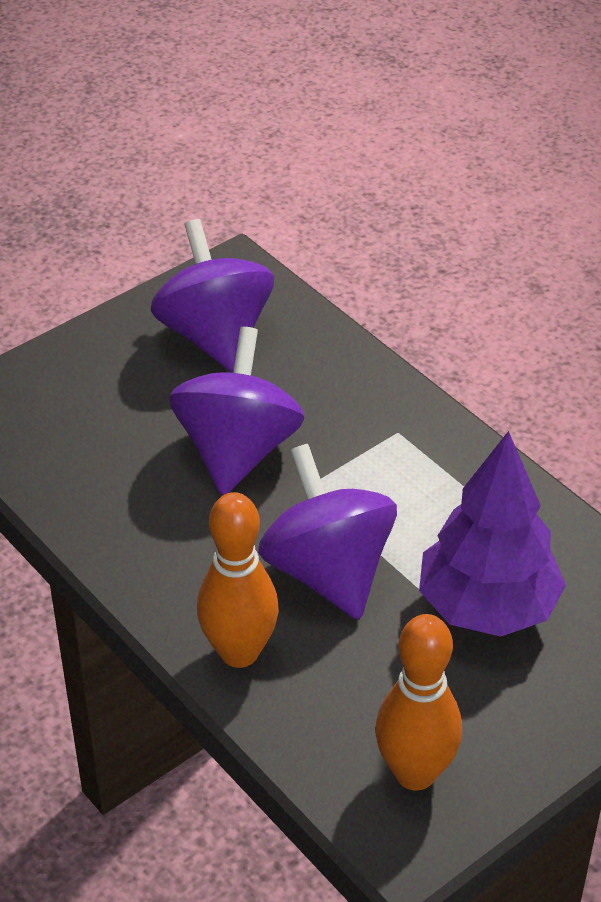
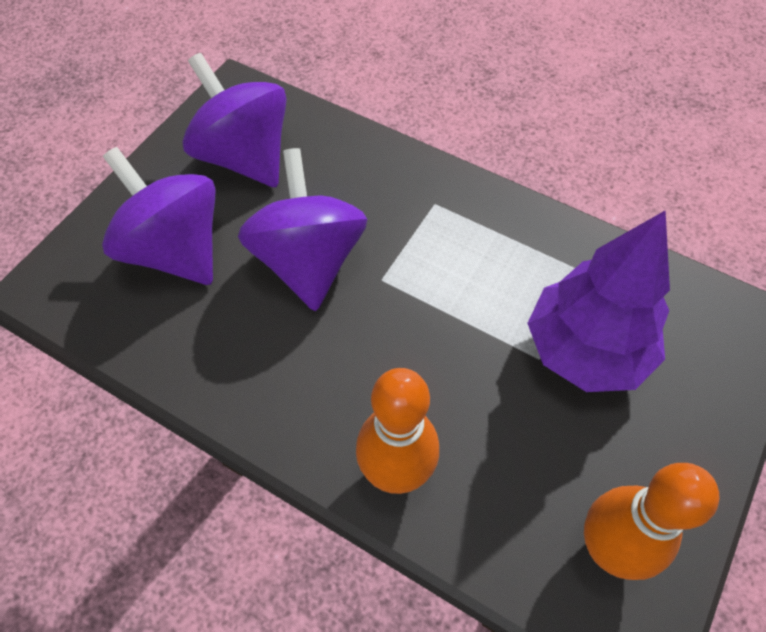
camera: 20 degrees left, 15 degrees up
purple spinning top [258,444,397,619] -> purple spinning top moved to [102,147,216,285]

